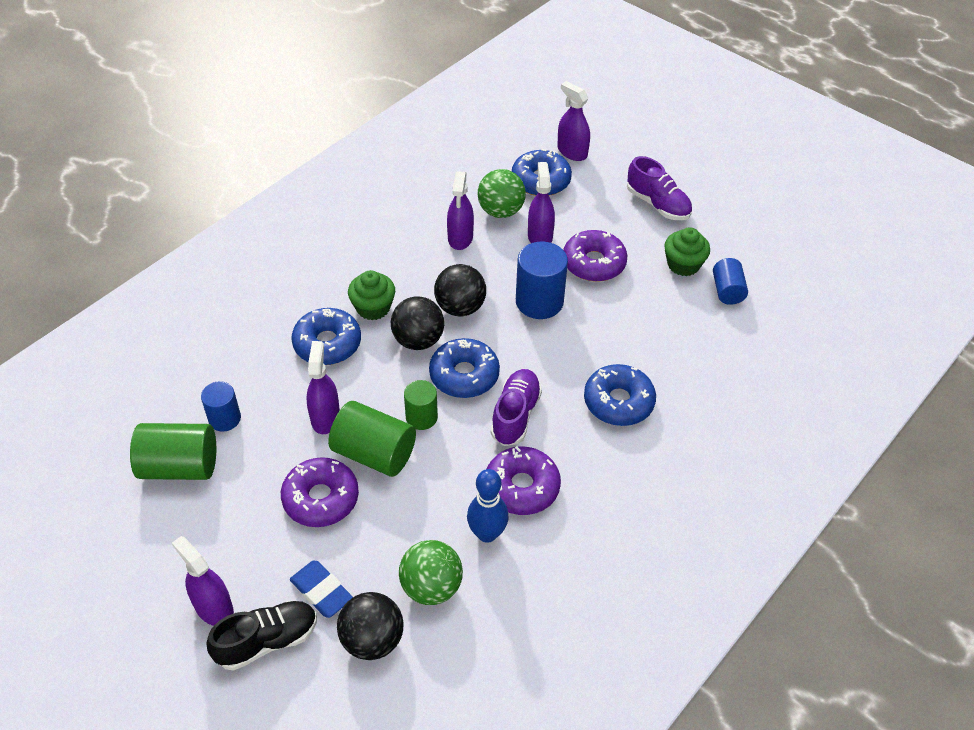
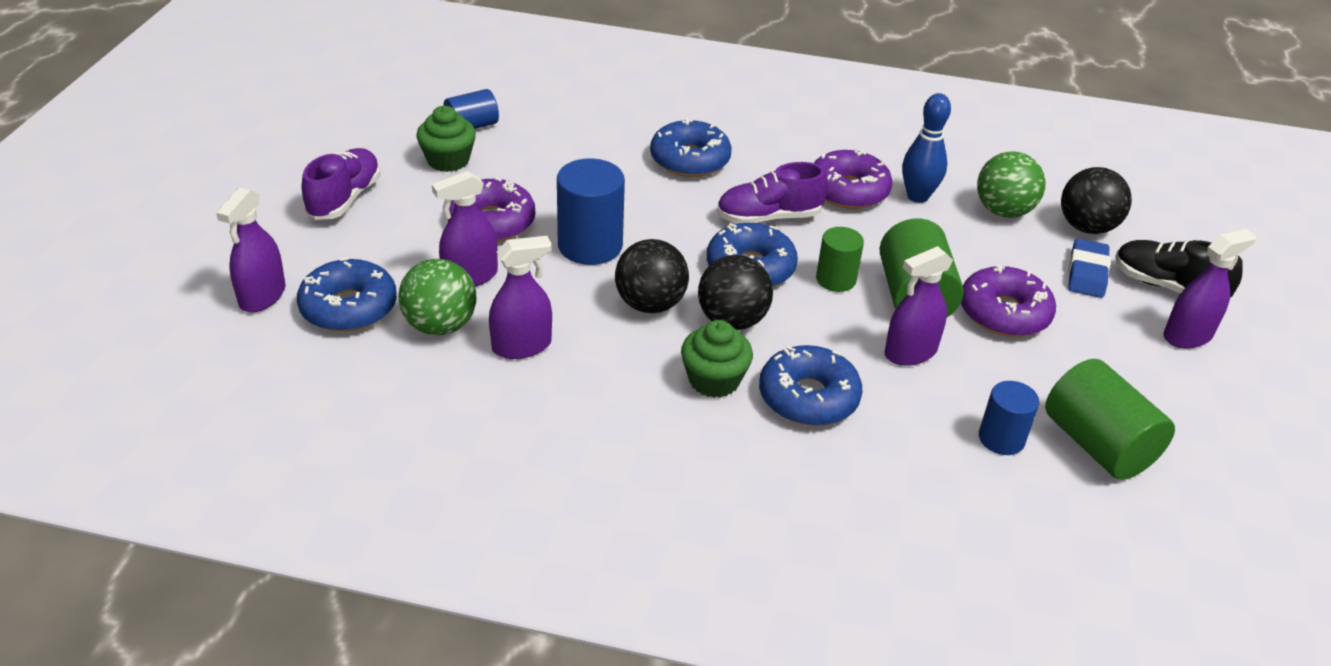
camera: 120 degrees left, 10 degrees down
purple spray bottle [172,536,234,626] -> purple spray bottle turned 135 degrees counterclockwise [1164,229,1256,348]

